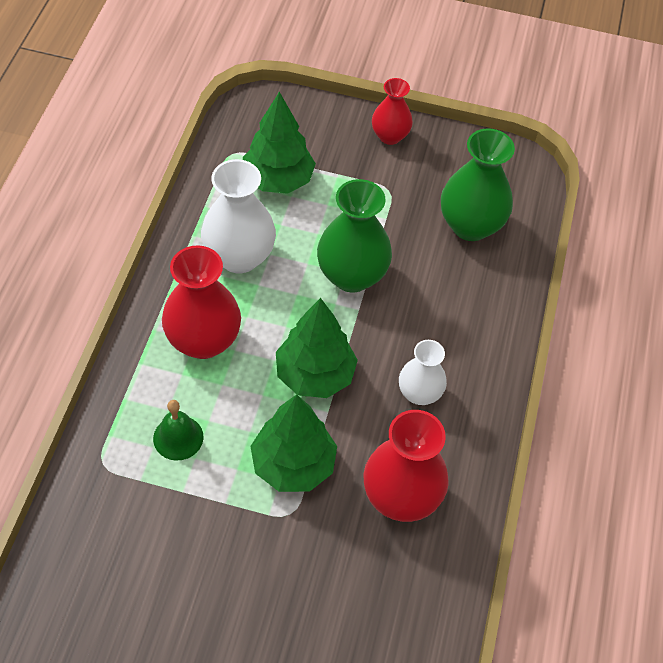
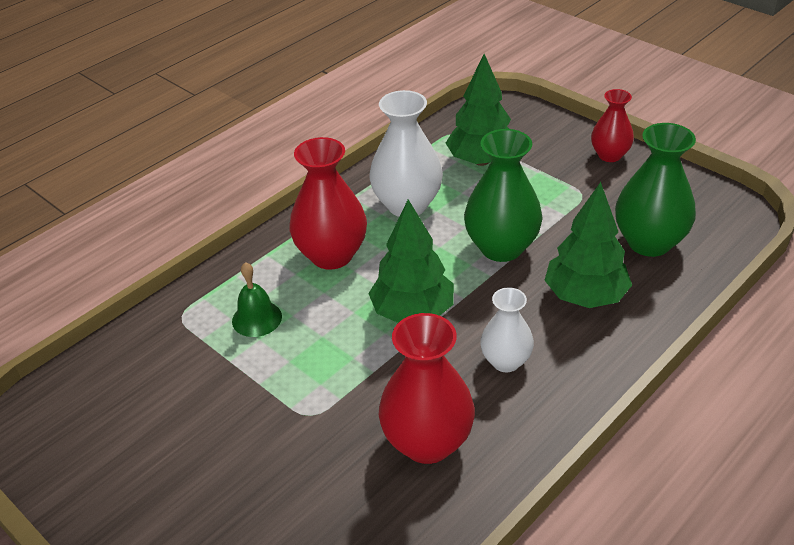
camera: 35 degrees right, 15 degrees down
green tree [250,394,337,492] -> green tree moved to [545,182,632,308]

